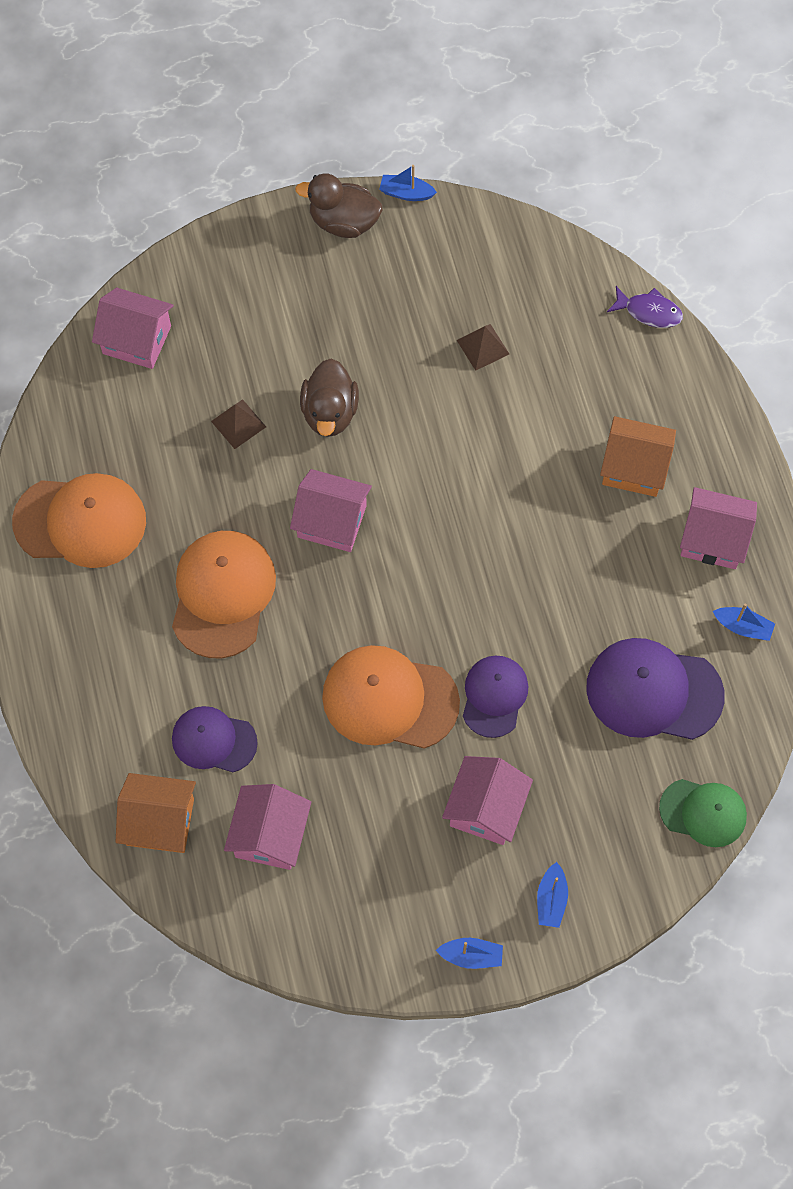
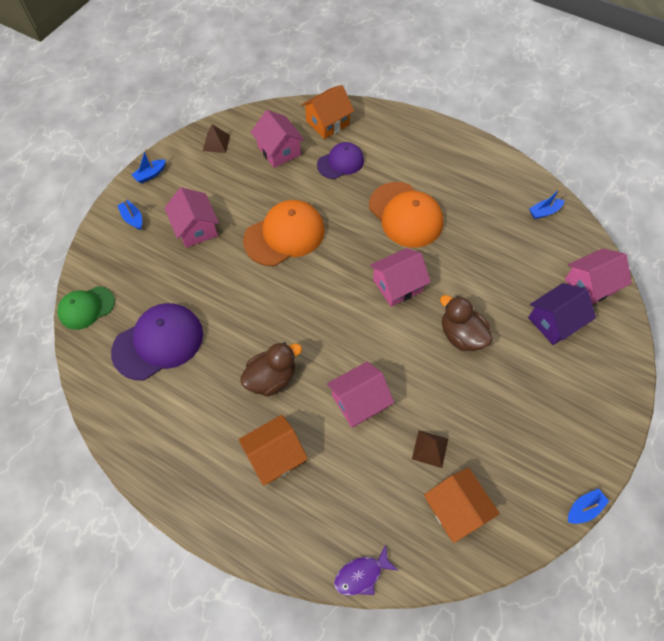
camera: 135 degrees right, 5 degrees down
orange cap [12,473,146,568] -> none
brown pyramid [211,399,266,449] -> brown pyramid moved to [203,124,230,153]
brown duck [295,173,382,238] -> brown duck moved to [240,342,302,396]
purple cap [463,655,528,738] -> none
pink house [680,487,757,569] -> pink house moved to [327,362,394,428]
blue boat [713,604,775,641] -> blue boat moved to [529,188,564,219]
none -> orange house [424,468,500,543]
none -> purple house [528,283,596,345]

